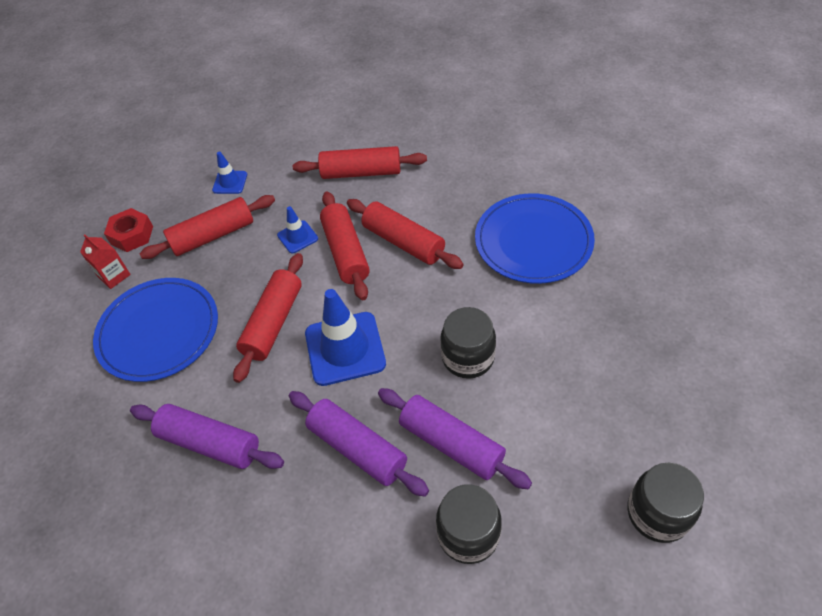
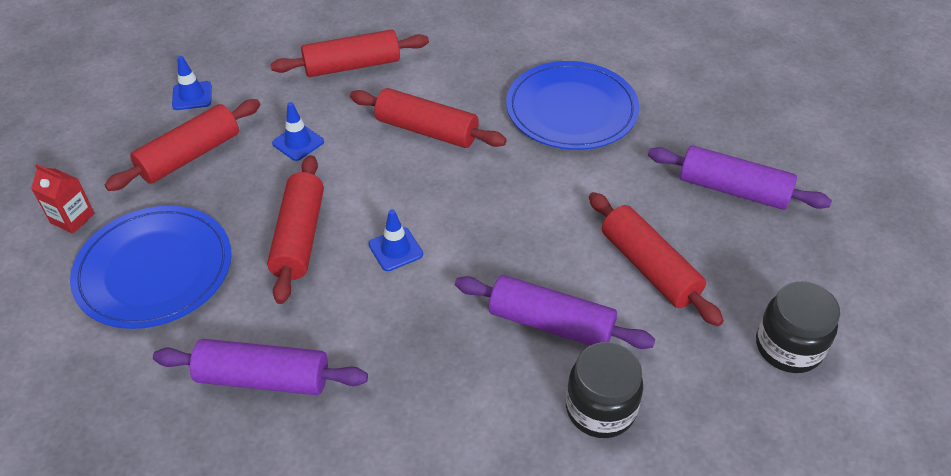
camera: 20 degrees left, 5 degrees down
red nut [104,208,153,252] -> none
purple rolling pin [289,391,429,497] -> purple rolling pin moved to [648,145,832,210]
blue traffic cone [305,289,386,386] -> blue traffic cone [369,209,423,271], size x0.51
red rolling pin [320,192,370,300] -> red rolling pin moved to [589,192,724,326]
black jar [440,307,496,379] -> none

